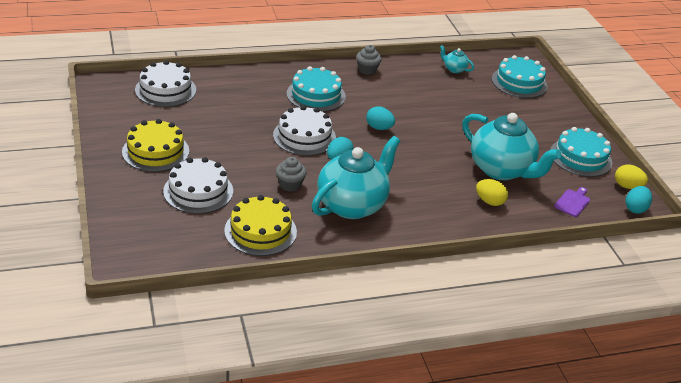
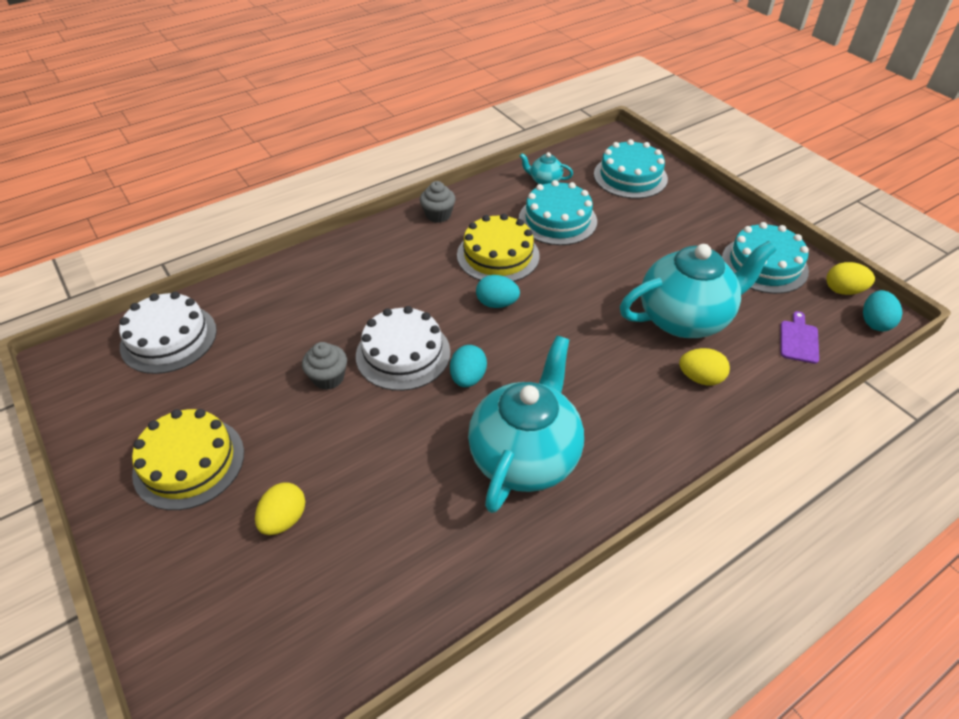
camera: 15 degrees left, 10 degrees up
white cake [163,157,233,214] -> yellow egg [255,483,305,535]
yellow cake [224,195,297,256] -> yellow cake moved to [457,214,540,282]
grey cupcake [276,157,307,192] -> grey cupcake moved to [302,342,347,390]
turquoise cake [287,66,346,112] -> turquoise cake moved to [519,180,597,245]
turquoise teapot [462,113,562,180] -> turquoise teapot turned 45 degrees counterclockwise [620,241,776,338]

